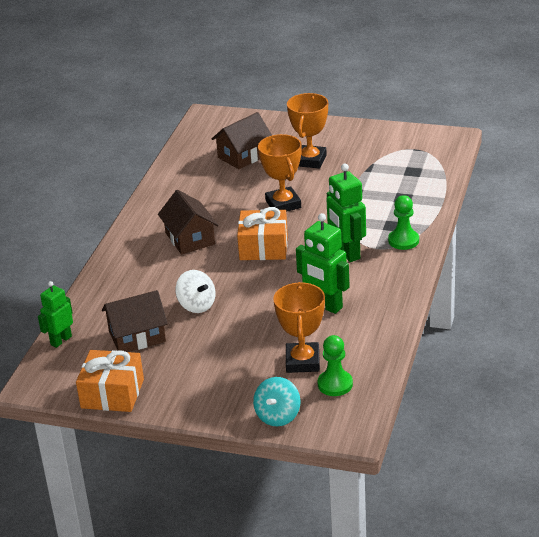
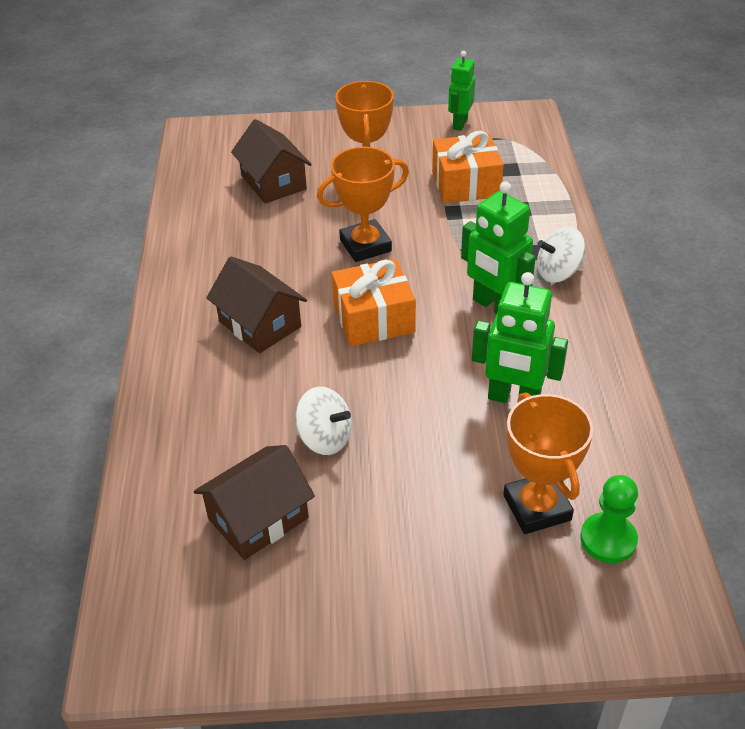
camera: 20 degrees left, 10 degrees up
green robot [38,281,73,348] -> green robot moved to [448,51,475,131]
orange gift [76,350,144,412] -> orange gift moved to [432,131,504,203]
brown house [212,112,272,169] -> brown house turned 60 degrees counterclockwise [231,119,312,204]
turquoise spinning top [253,377,301,427] -> none
orange trophy [258,134,301,212] -> orange trophy turned 75 degrees counterclockwise [317,147,409,262]
green pawn [388,195,419,250] -> white spinning top [537,227,585,282]

